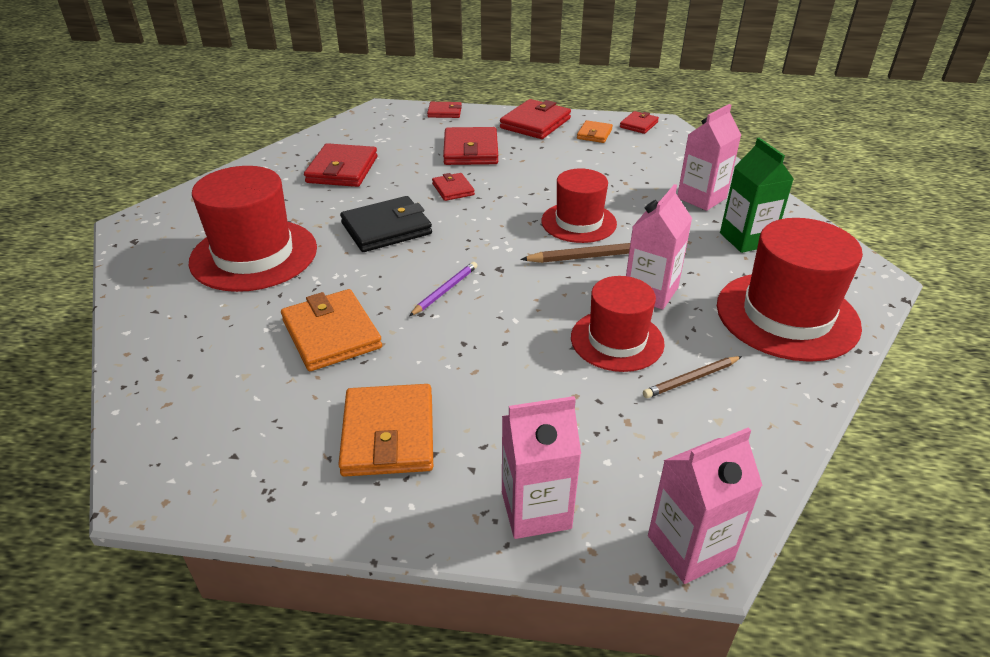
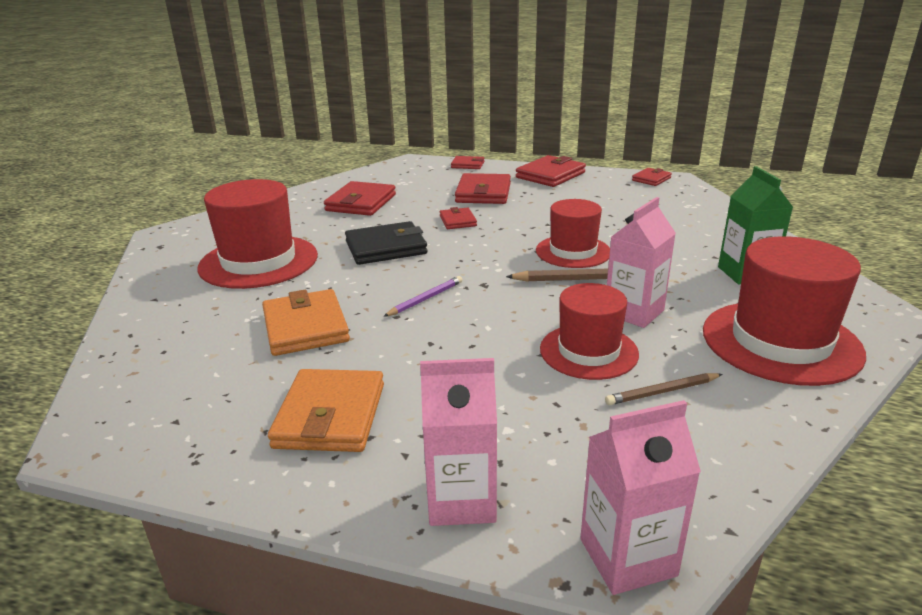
camera: 10 degrees right, 10 degrees down
orange wallet [577,120,613,143] -> none
pink carton [677,104,741,211] -> none

